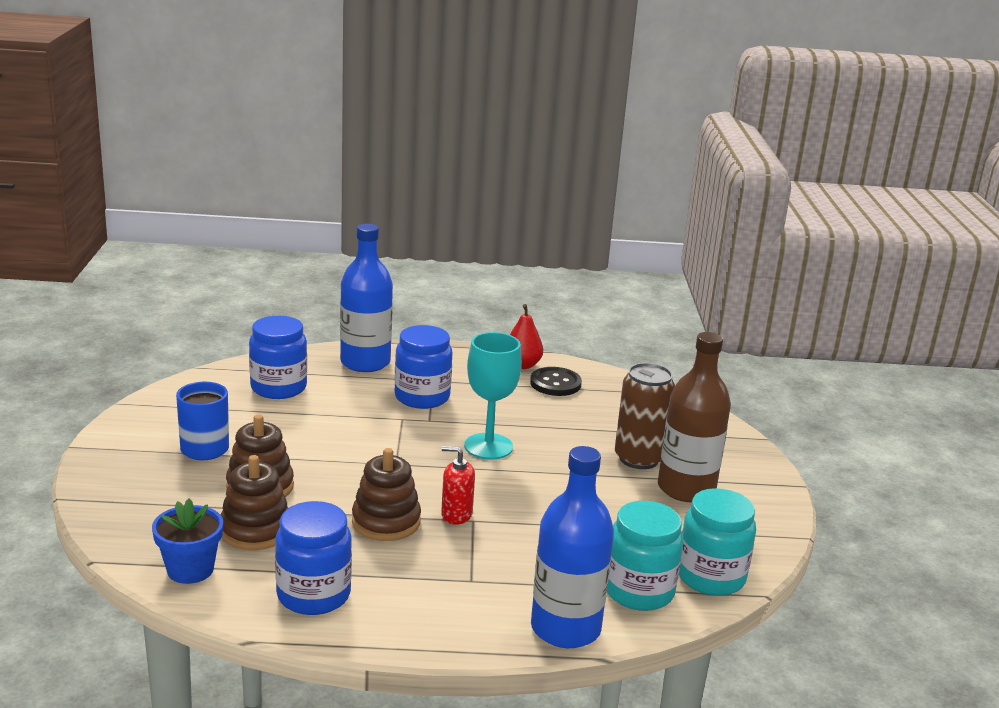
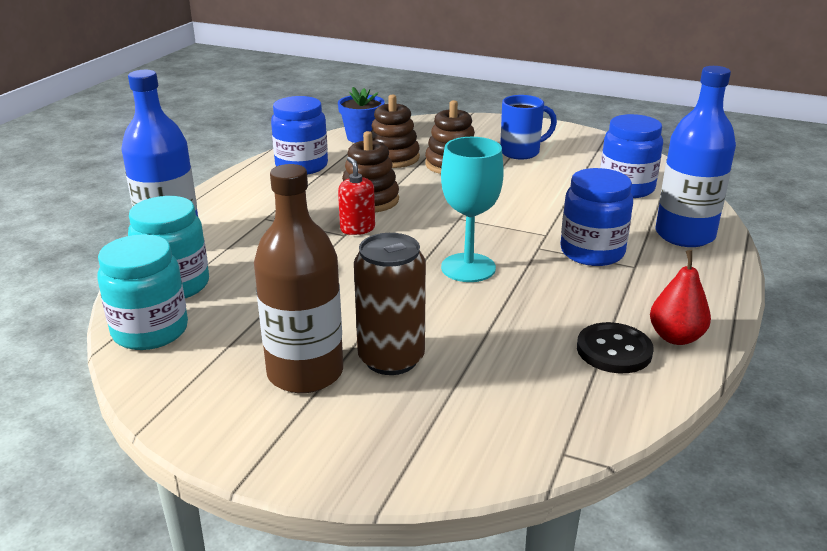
camera: 115 degrees right, 5 degrees up
red soap dispenser [441,446,475,525] -> red soap dispenser turned 60 degrees counterclockwise [338,157,375,235]

